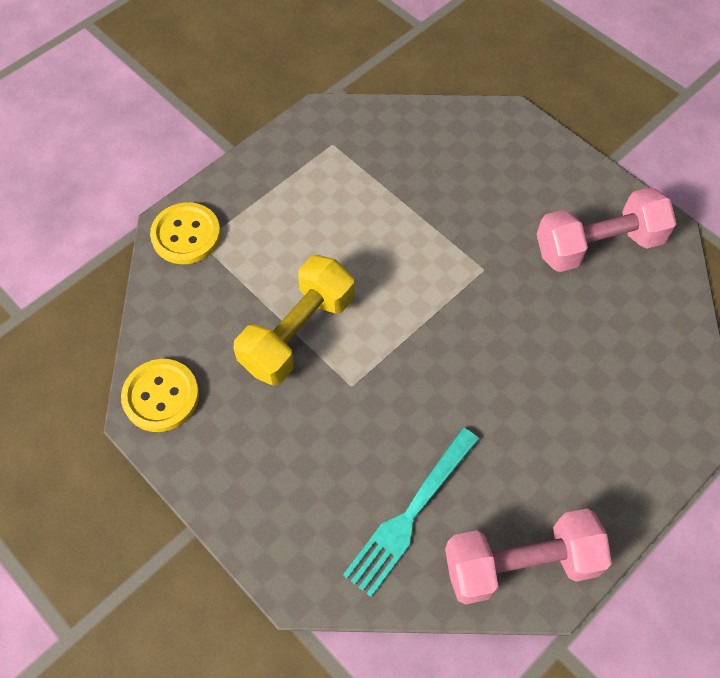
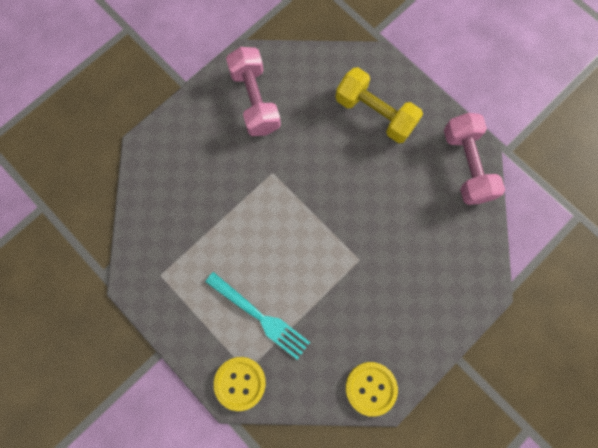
camera: 90 degrees left, 15 degrees up
yellow dumbbell [233,255,354,386] -> yellow dumbbell moved to [335,67,423,143]
turquoise fork [343,428,479,597] -> turquoise fork moved to [205,272,310,360]

